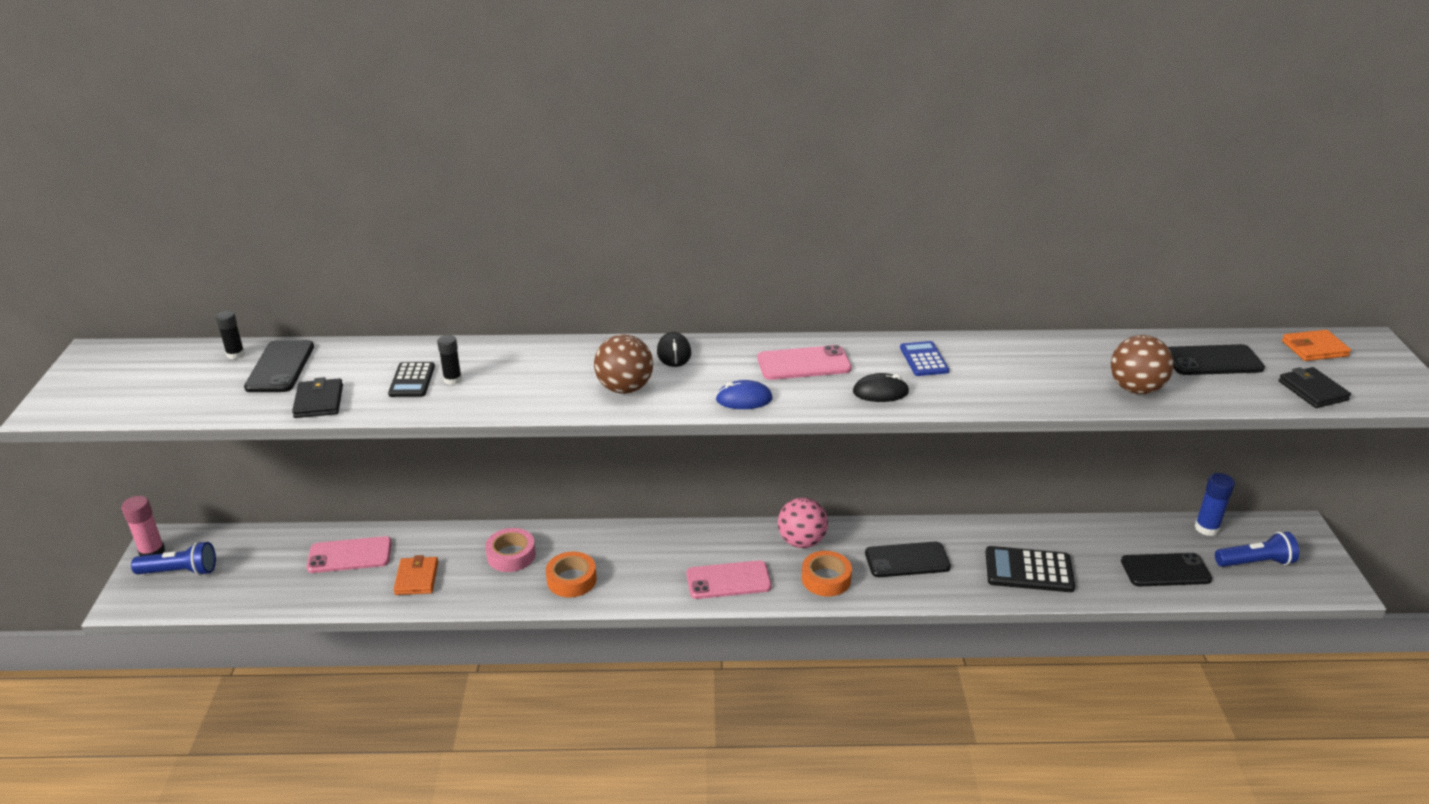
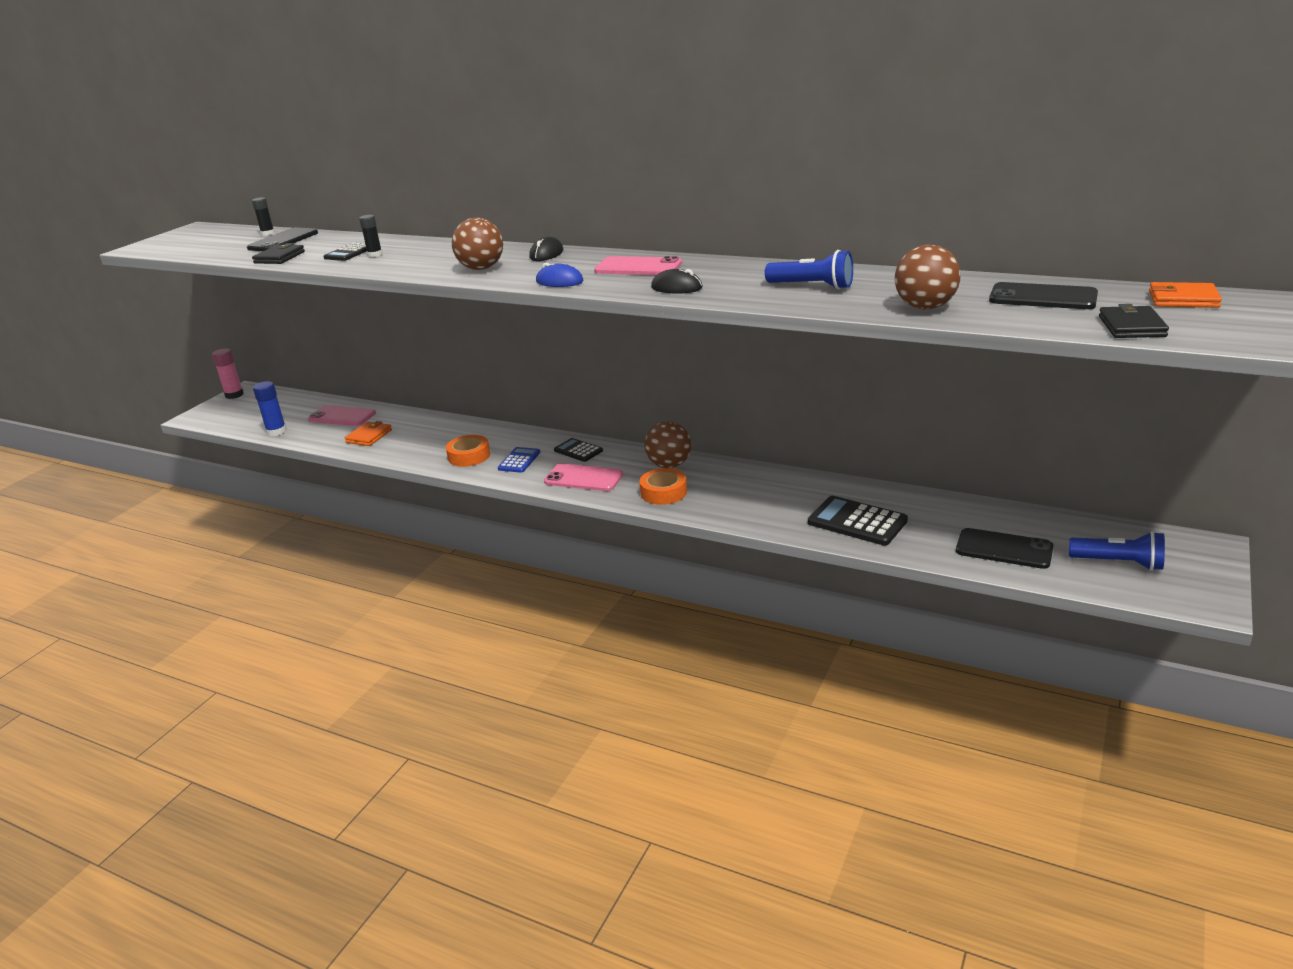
camera: 30 degrees right, 5 degrees down
blue flashlight [131,541,216,576] -> blue flashlight moved to [765,250,853,289]
pink tape [485,528,536,572] -> none
pink ball [778,498,828,548] -> brown ball [644,421,691,468]
black phone [865,542,951,577] -> none
blue calculator [900,341,949,376] -> blue calculator moved to [498,447,540,473]
blue glue stick [1195,473,1235,536] -> blue glue stick moved to [253,381,287,436]
none -> black calculator [554,438,603,462]

